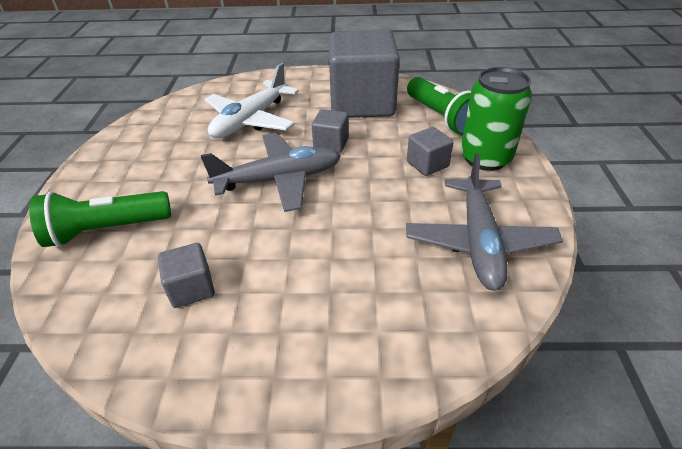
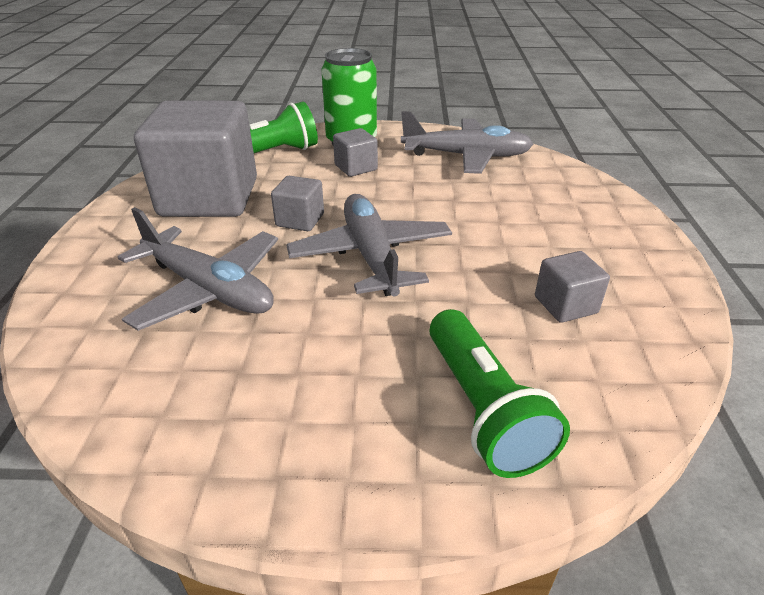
camera: 90 degrees left, 5 degrees down
white plane [204,63,299,138] -> grey plane [118,207,278,331]

